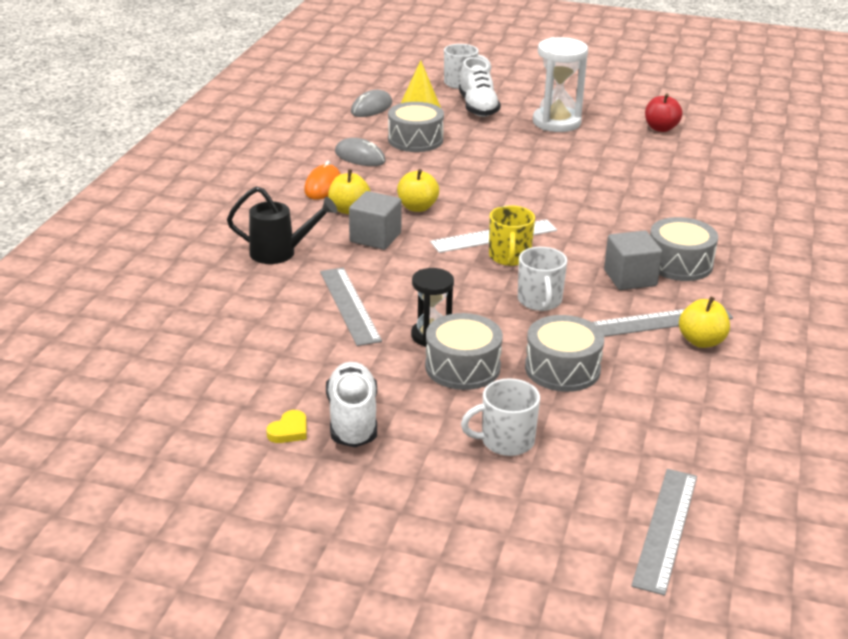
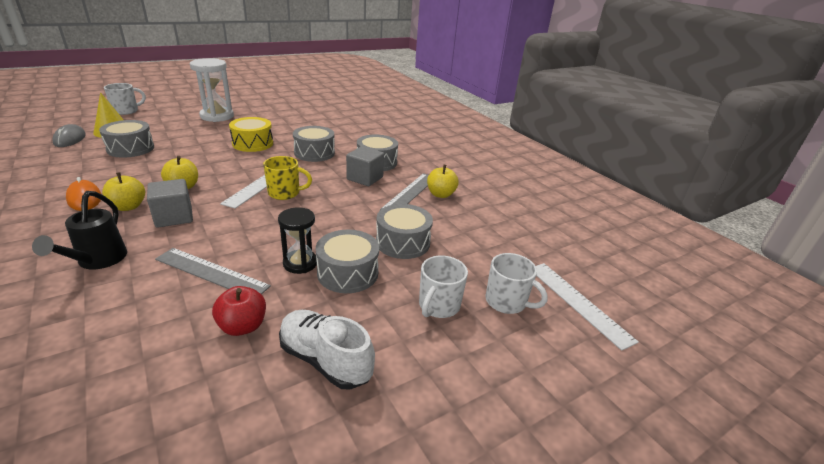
camera: 50 degrees left, 0 degrees up
black watering can [227,186,337,264] -> black watering can turned 135 degrees clockwise [32,191,127,269]
yellow heart [266,410,307,443] -> none
grey mouse [335,138,386,166] -> none
white shoe [459,57,501,117] -> none
yellow mug [489,205,535,266] -> yellow mug turned 45 degrees counterclockwise [263,156,312,200]
white mug [518,247,567,311] -> white mug moved to [486,253,548,314]
grey ruler [631,469,697,596] -> white ruler [536,263,639,351]
red apple [645,93,683,132] -> red apple moved to [212,286,266,336]
none -> yellow drum [229,117,273,152]
none -> grey drum [293,126,335,162]

